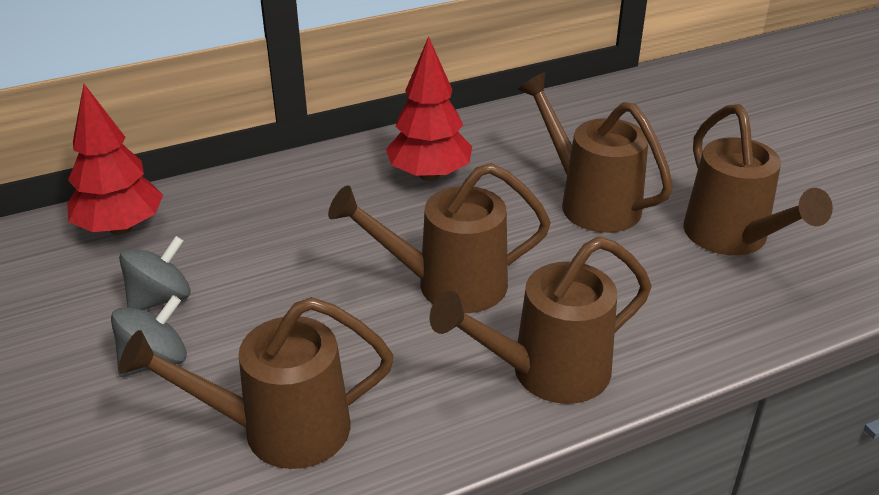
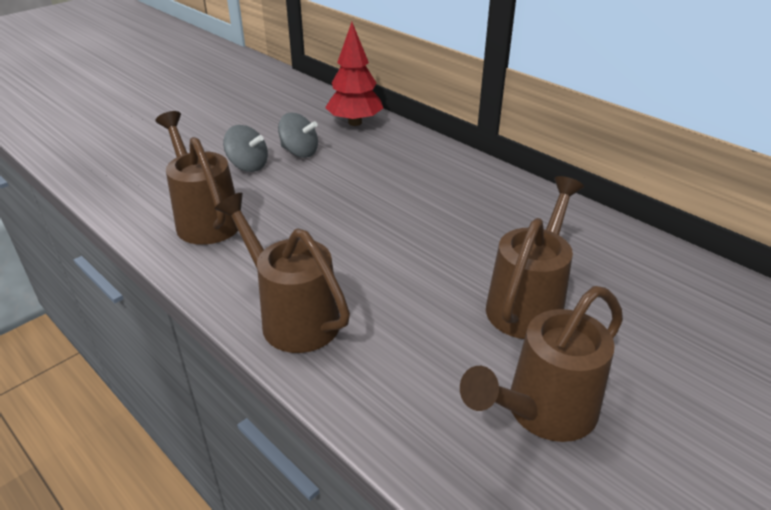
camera: 70 degrees right, 0 degrees up
brown watering can [328,163,551,313] -> none
red tree [386,36,472,181] -> none

